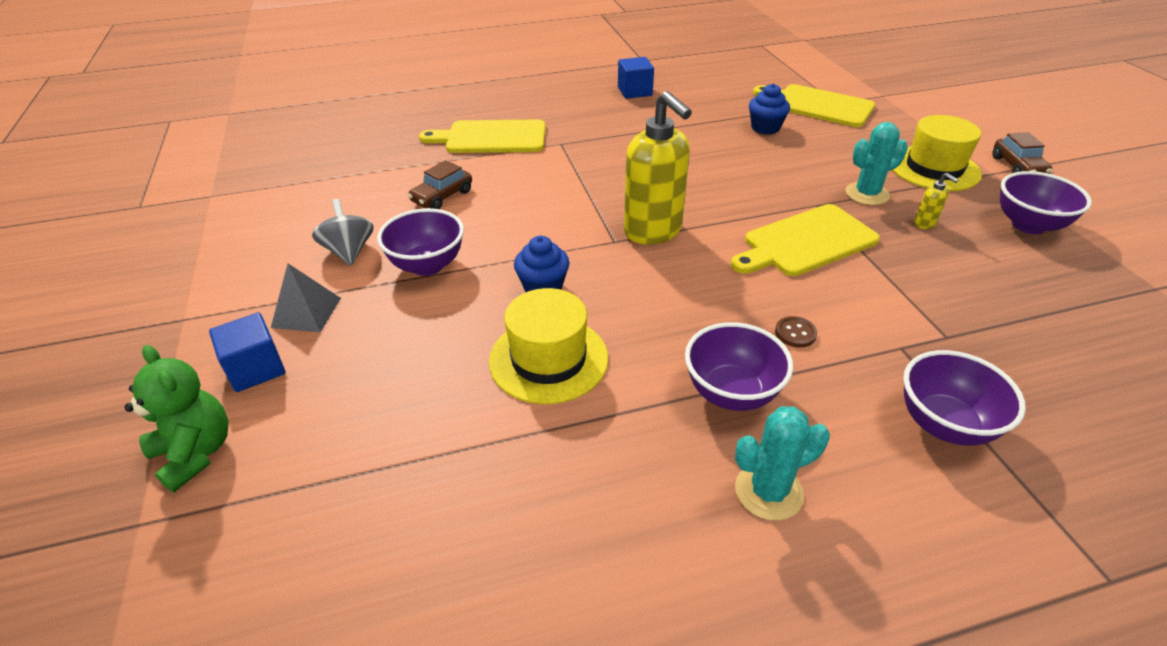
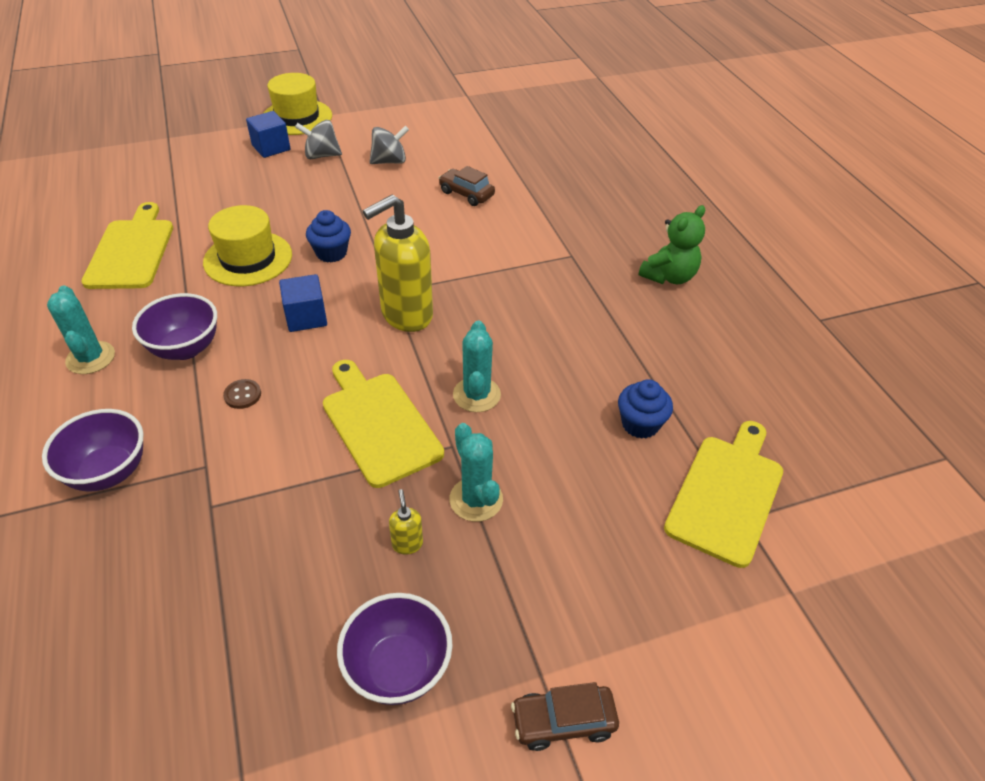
camera: 85 degrees right, 5 degrees up
green teddy bear [124,345,229,492] -> green teddy bear moved to [639,205,705,284]
grey pyramid [271,264,341,332] -> grey spinning top [295,120,342,159]
purple bowl [377,208,464,276] -> none
yellow cutting board [419,119,546,153] -> yellow cutting board moved to [81,202,173,289]
blue cube [618,57,654,99] -> blue cube moved to [279,274,327,332]
yellow hat [893,115,982,191] -> yellow hat moved to [264,73,332,135]
yellow soap dispenser [914,173,958,229] -> yellow soap dispenser turned 120 degrees clockwise [389,489,423,555]
none -> turquoise cactus [453,321,501,412]

